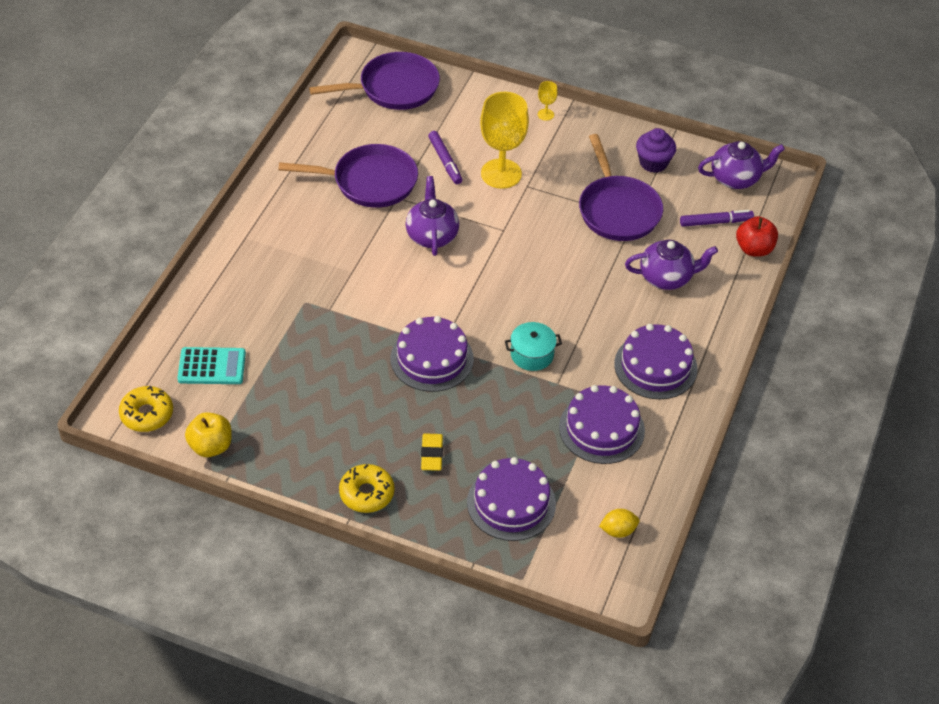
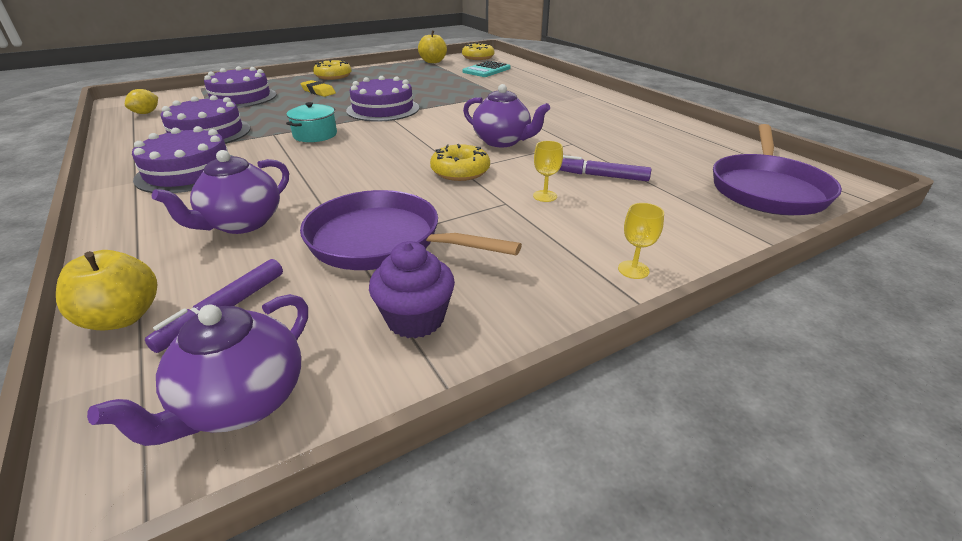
camera: 130 degrees right, 15 degrees down
purple pan [278,144,418,208] -> none
yellow goblet [480,92,529,189] -> yellow goblet [533,141,563,202], size x0.42
red apple [736,216,778,257] -> yellow apple [56,250,157,330]
none -> yellow donut [430,144,490,181]

